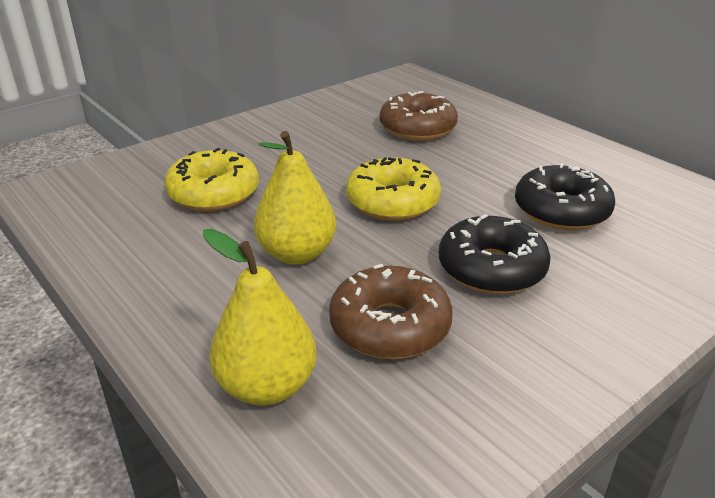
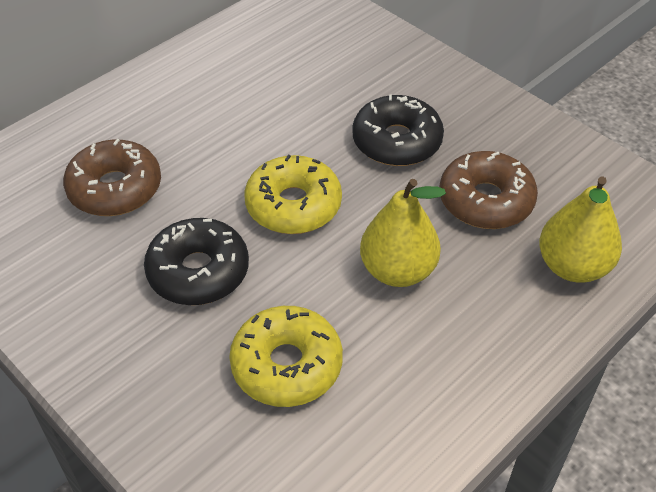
camera: 95 degrees left, 15 degrees up
black donut [515,163,615,230] -> black donut moved to [144,218,249,305]

